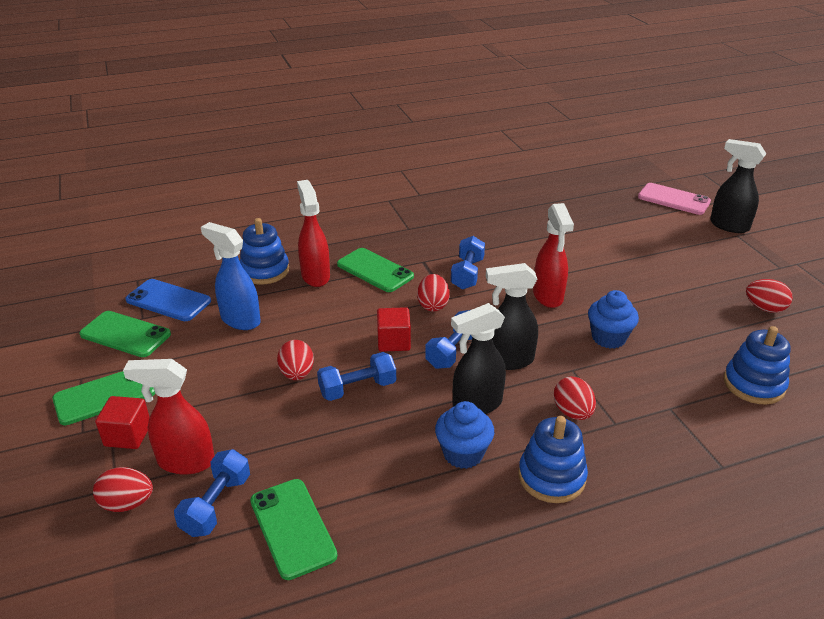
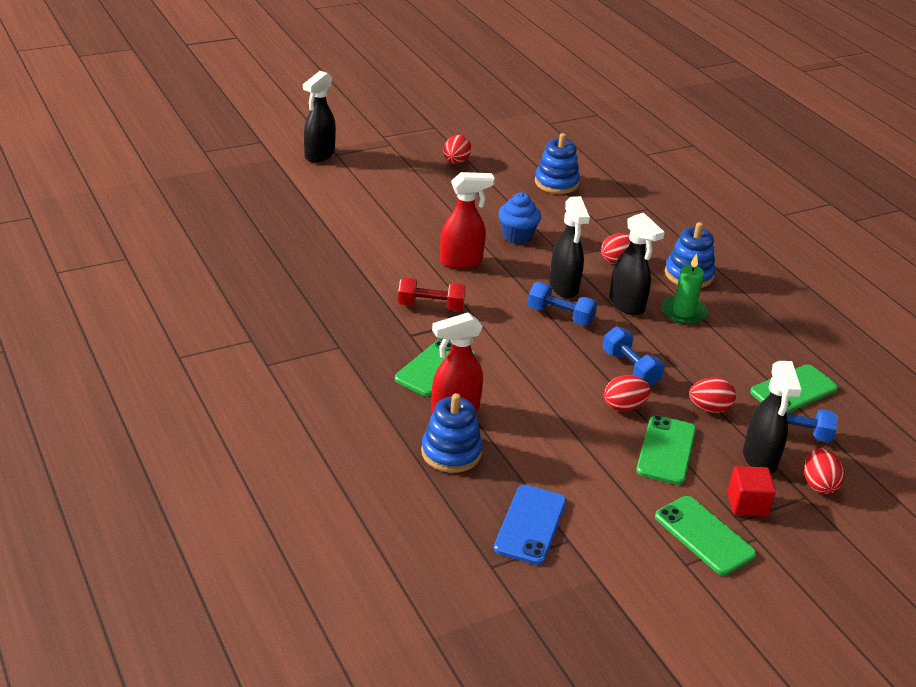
camera: 100 degrees left, 0 degrees up
green phone [79,311,171,357] -> green phone moved to [636,415,696,485]
red spray bottle [123,359,214,475] -> black spray bottle [743,361,801,474]
blue spray bottle [201,222,261,330] -> none
red cube [377,307,411,352] -> none
red egg [417,274,450,312] -> red egg moved to [689,377,736,413]
blue cupcake [435,401,494,469] -> green candle [662,253,708,324]
blue dumbbell [451,236,485,289] -> red dumbbell [398,277,466,311]
pink phone [638,183,711,215] -> none

